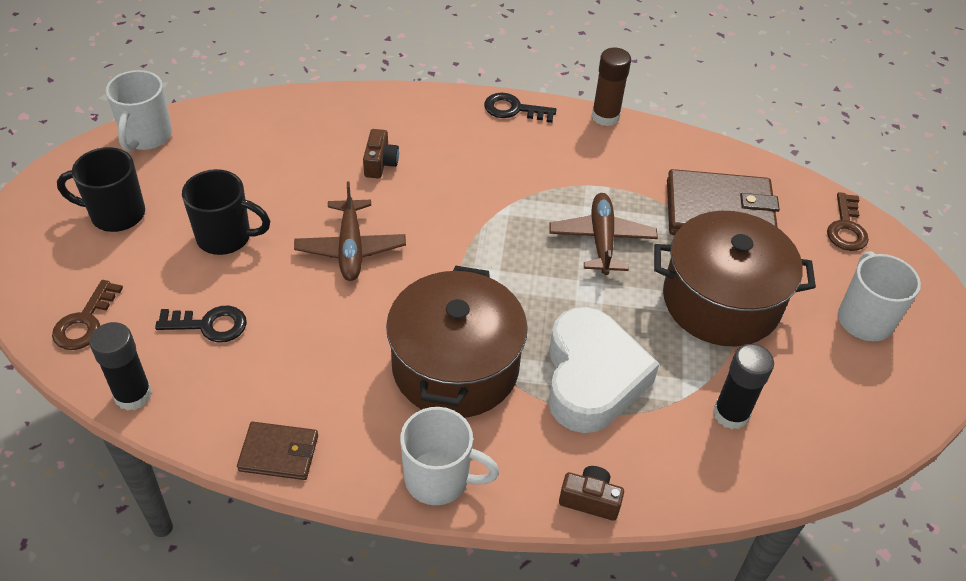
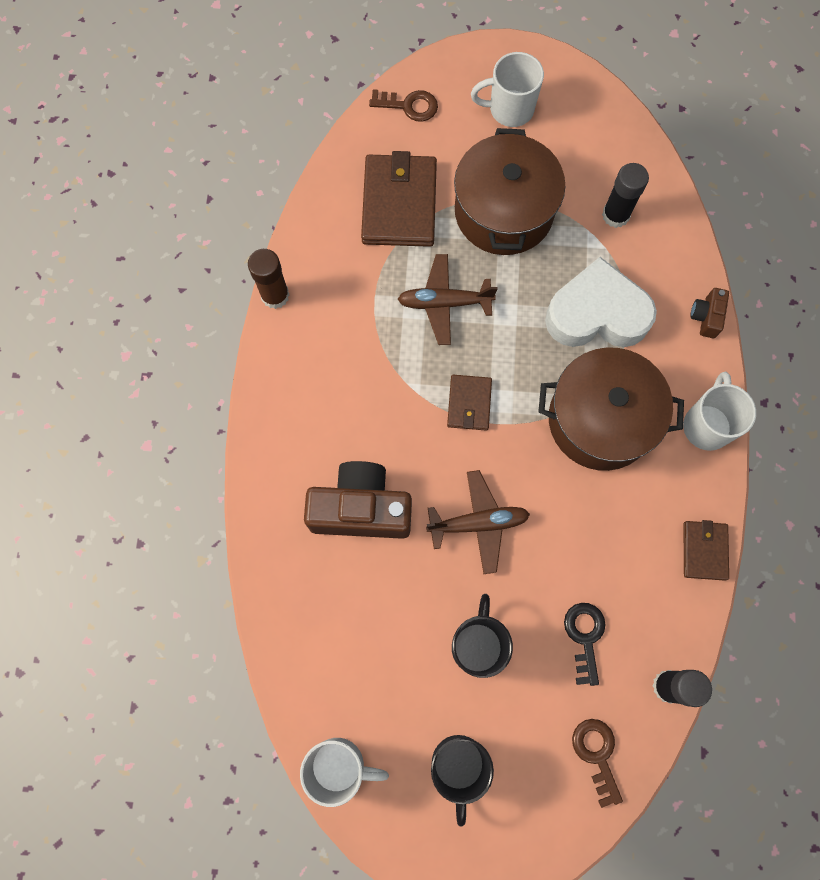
camera: 90 degrees left, 25 degrees up
brown key [52,280,123,350] -> brown key turned 120 degrees counterclockwise [572,719,623,808]
brown camera [363,129,399,179] -> brown camera [304,461,412,539], size x2.15
black key [484,93,557,123] -> none
none -> brown wallet [447,375,492,431]

